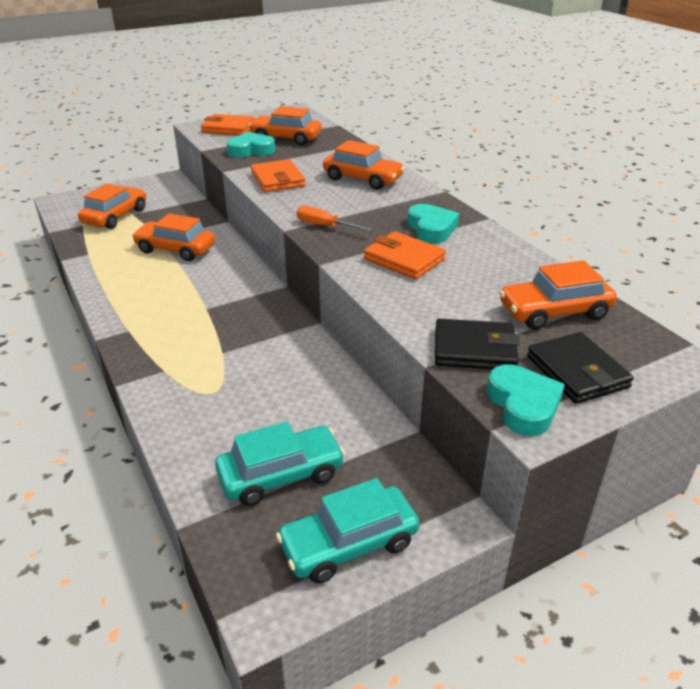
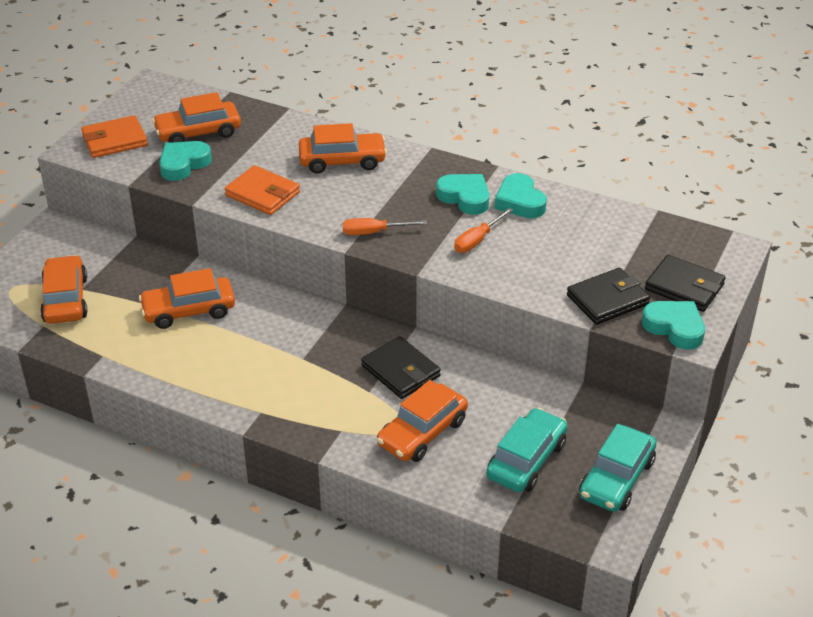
camera: 35 degrees left, 5 degrees up
orange wallet [364,231,446,279] -> orange screwdriver [454,208,513,253]
orange car [499,260,617,329] -> orange car moved to [377,380,468,462]
none -> black wallet [361,336,441,399]
none -> turquoise heart [494,173,547,218]

